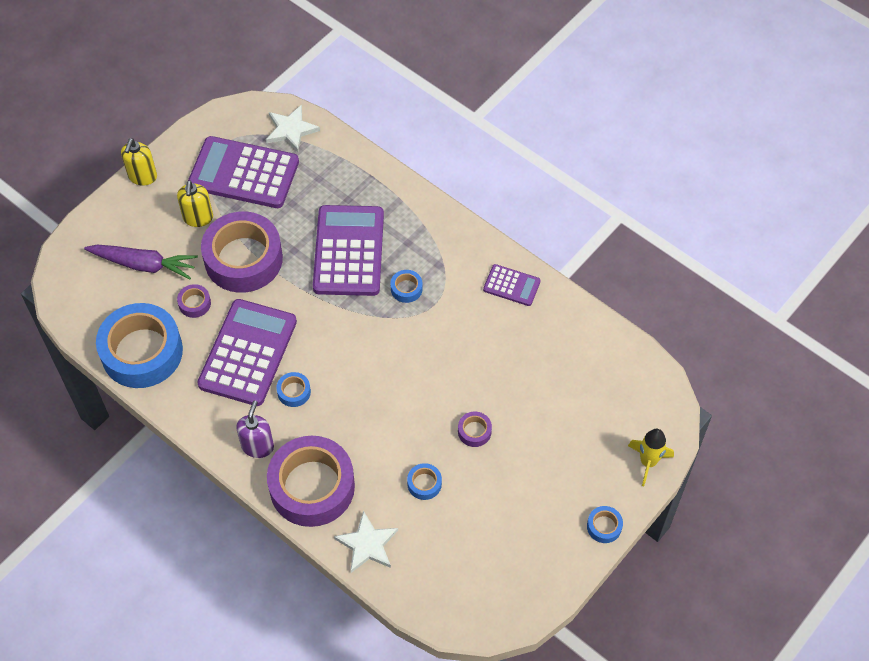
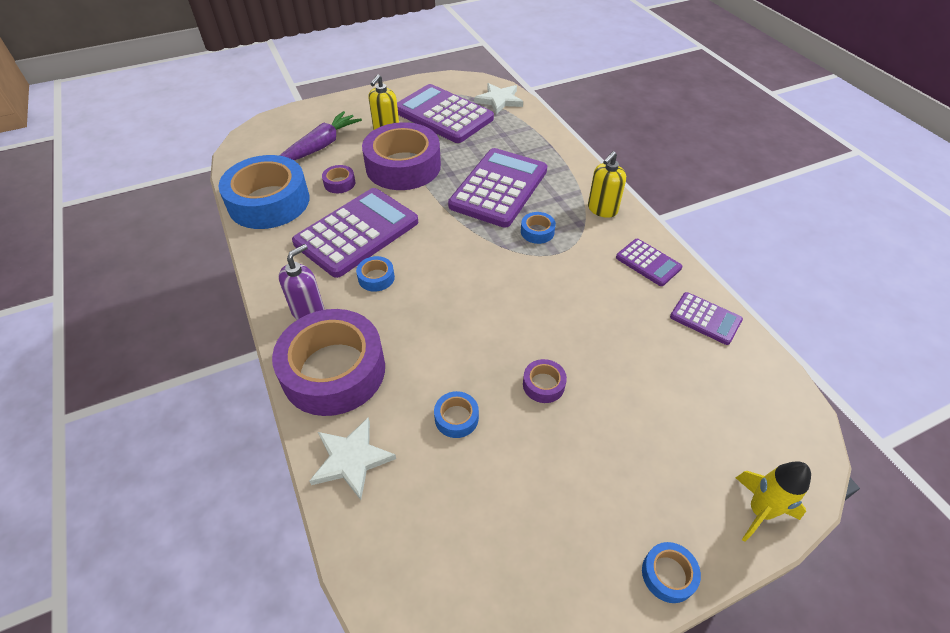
camera: 25 degrees right, 10 degrees down
purple carrot [84,244,198,279] -> purple carrot turned 90 degrees counterclockwise [279,111,362,161]
yellow soap dispenser [121,138,157,186] -> yellow soap dispenser moved to [588,151,626,218]
none -> purple calculator [670,292,743,345]

